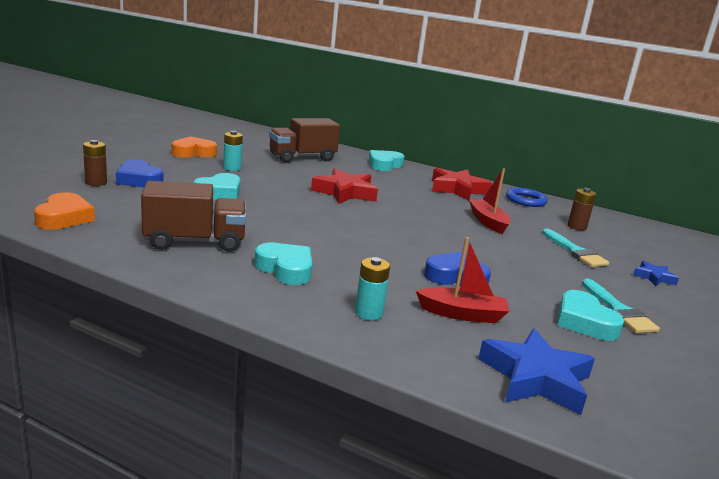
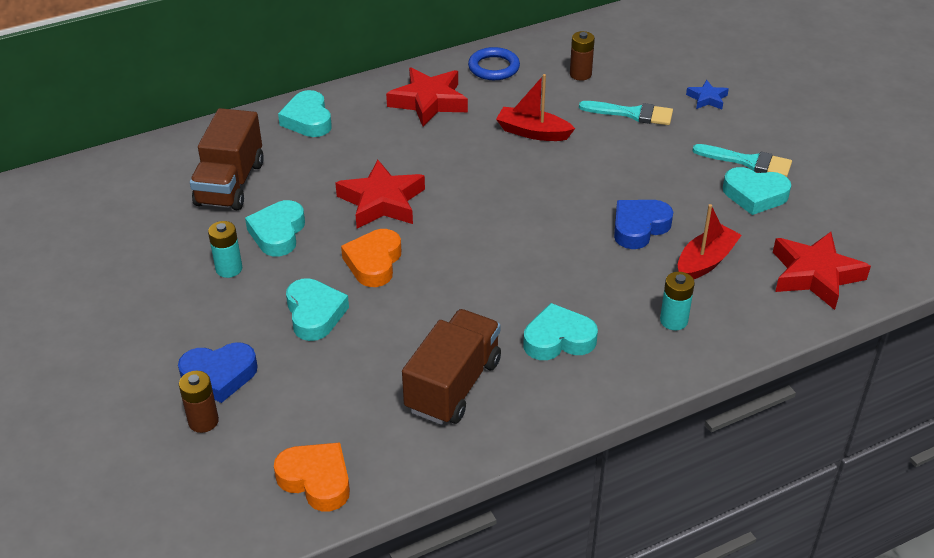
camera: 50 degrees left, 20 degrees up
orange heart [172,136,217,158] -> orange heart moved to [341,229,401,287]
blue star [478,328,595,415] -> red star [773,232,871,310]
none -> turquoise heart [245,200,305,256]

